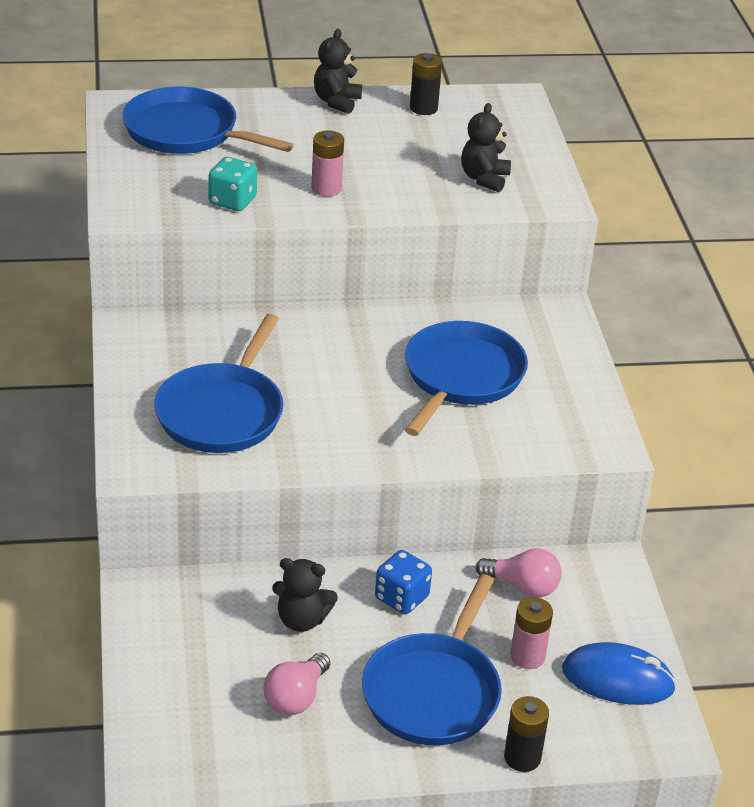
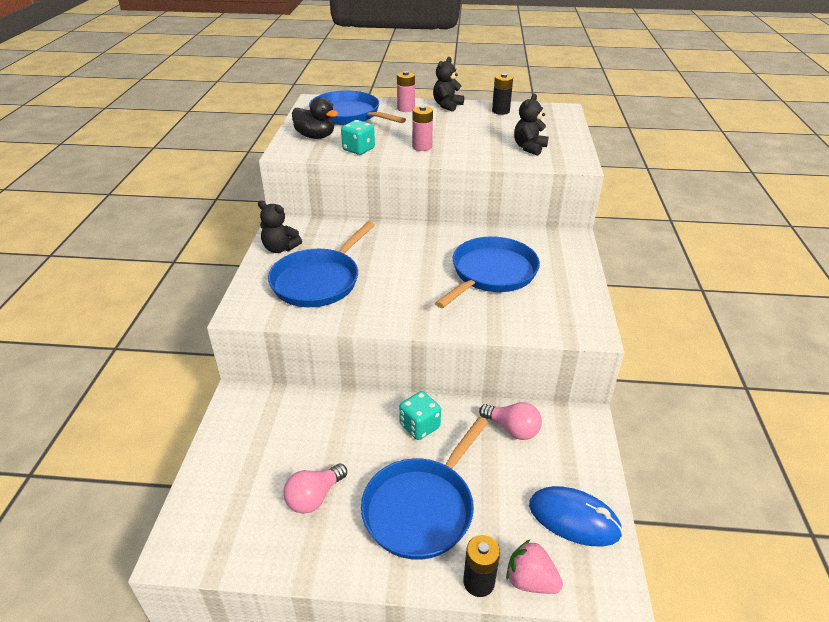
camera: 15 degrees right, 0 degrees up
black teddy bear [272,558,338,632] -> black teddy bear moved to [258,201,302,253]
blue dice [375,550,432,614] -> turquoise dice [399,391,441,440]
pink battery [510,597,553,669] -> pink battery moved to [397,71,415,112]
none -> black duck [292,97,338,139]
none -> pink strawberry [506,539,563,594]

